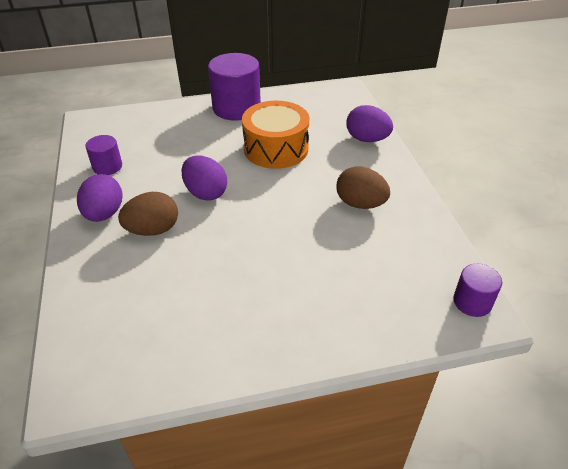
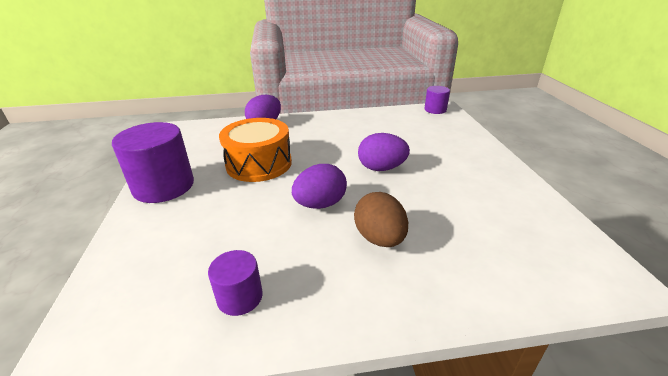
camera: 85 degrees left, 10 degrees down
purple egg [77,174,122,222] -> purple egg moved to [358,133,410,171]
brown egg [336,166,390,209] -> none

